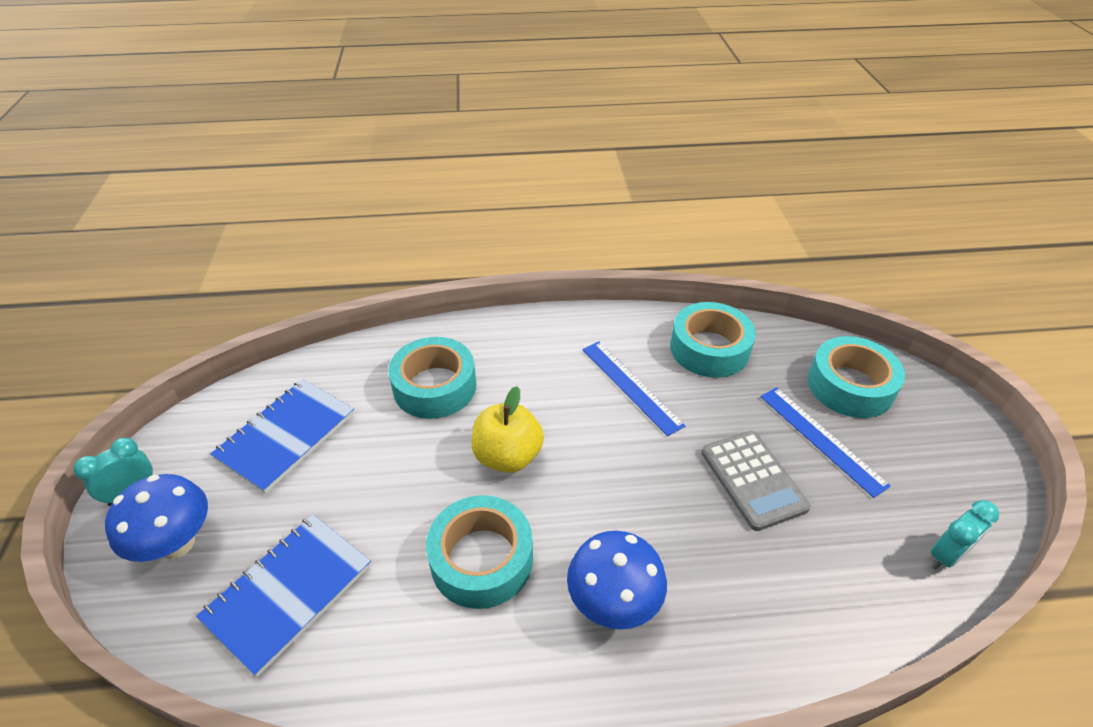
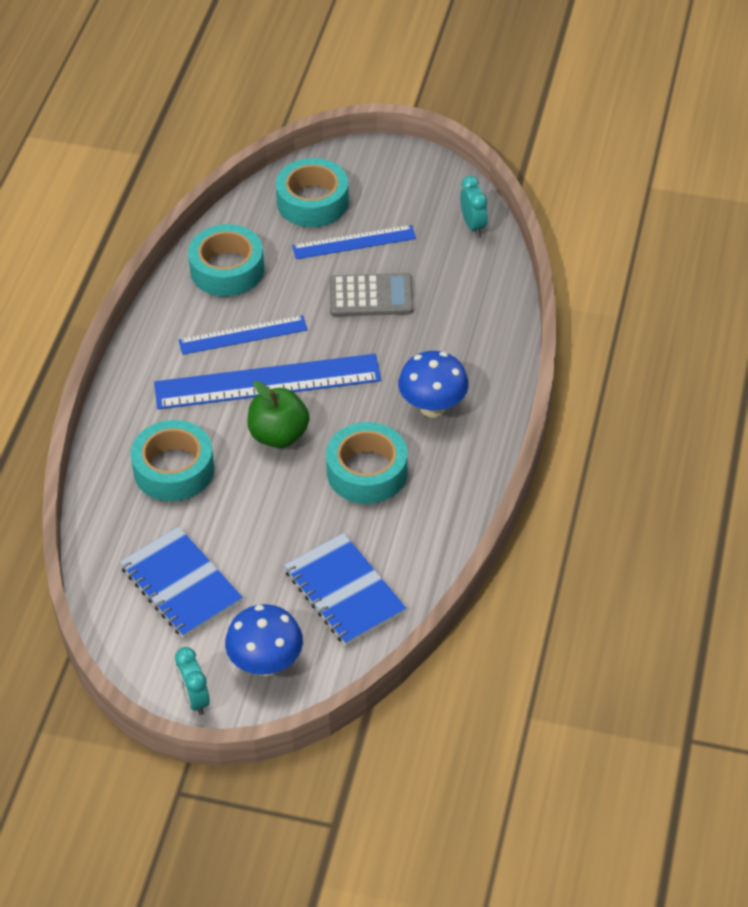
camera: 70 degrees left, 5 degrees up
yellow apple [471,386,544,473] -> green apple [247,381,309,448]
none -> blue ruler [154,354,381,410]

